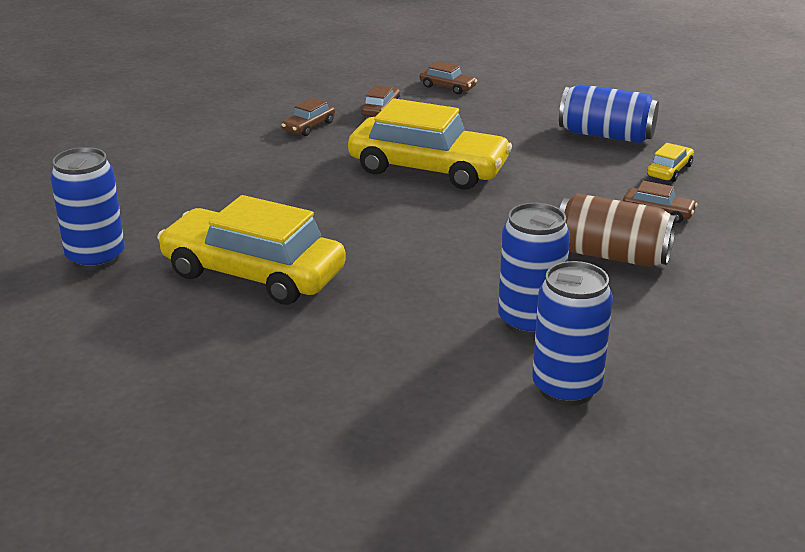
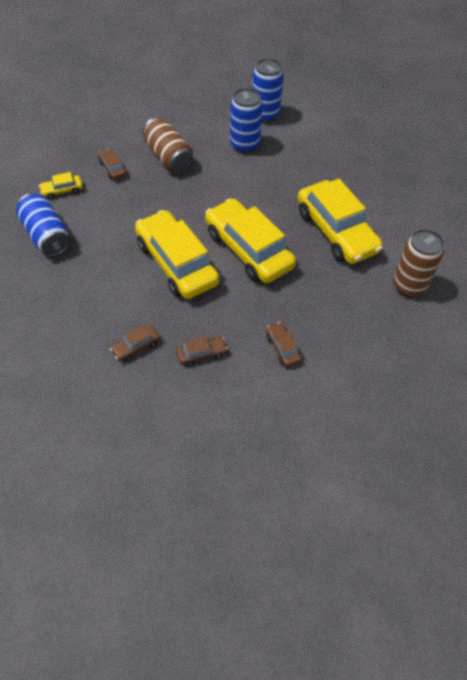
camera: 145 degrees left, 25 degrees up
blue can [50,147,125,270] -> brown can [393,229,444,297]
brown car [420,61,477,94] -> brown car moved to [266,322,302,367]
none -> yellow car [205,198,296,283]

